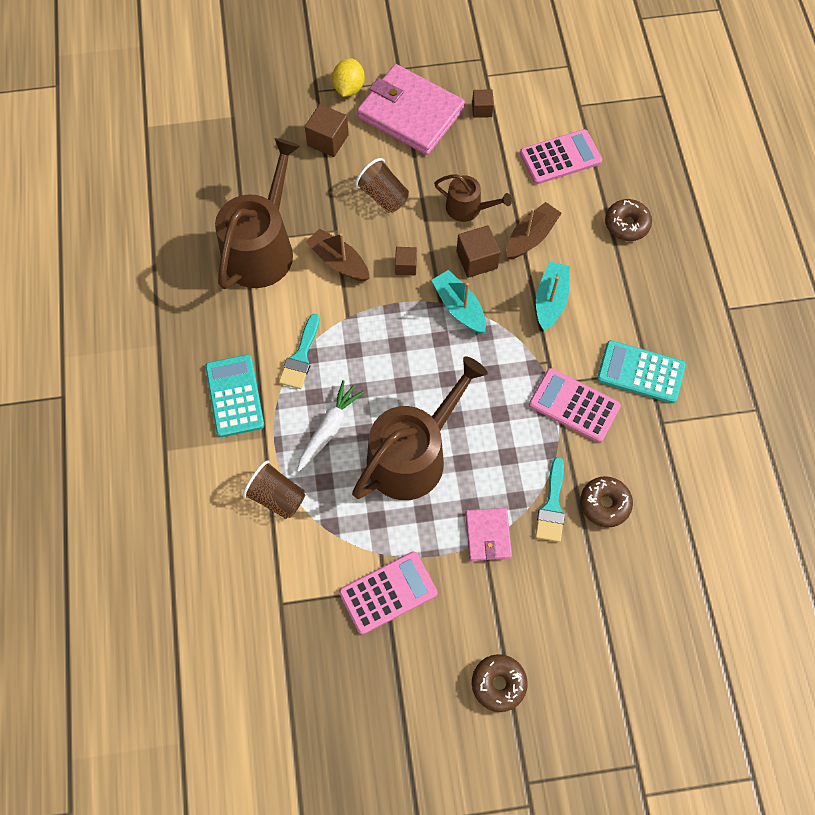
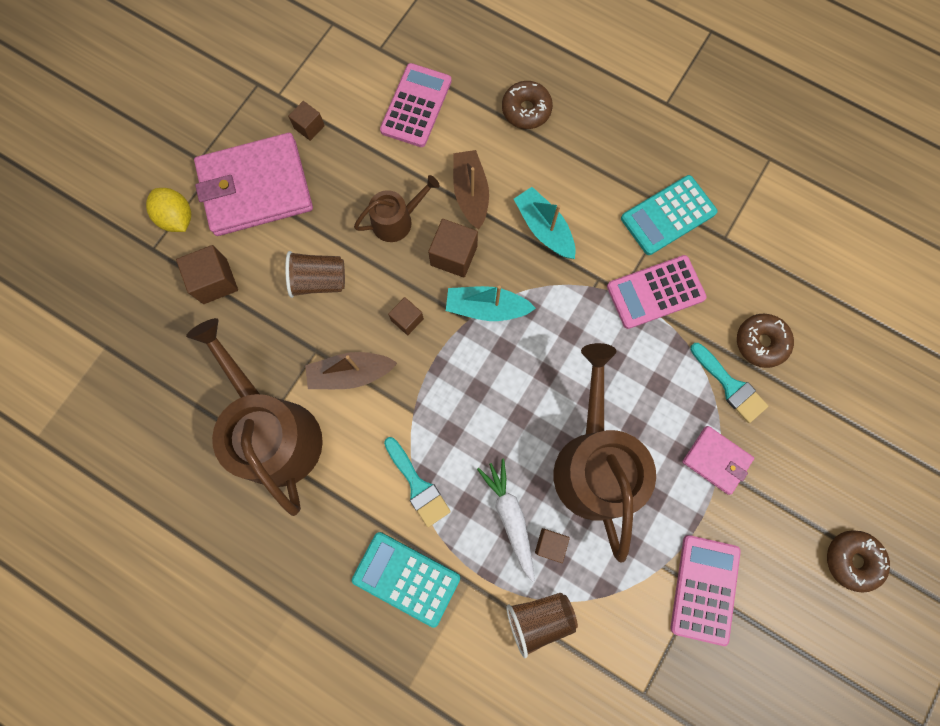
camera: 50 degrees left, 10 degrees up
none -> brown cube [535,528,570,563]

